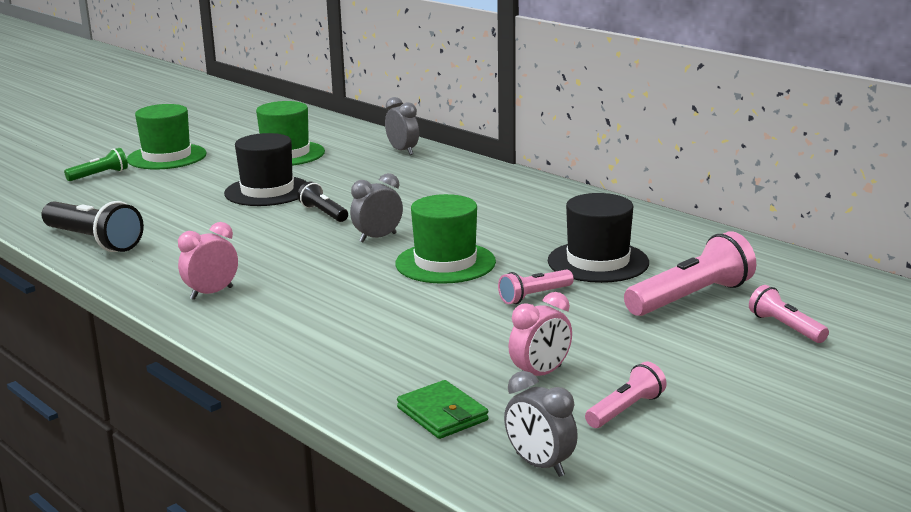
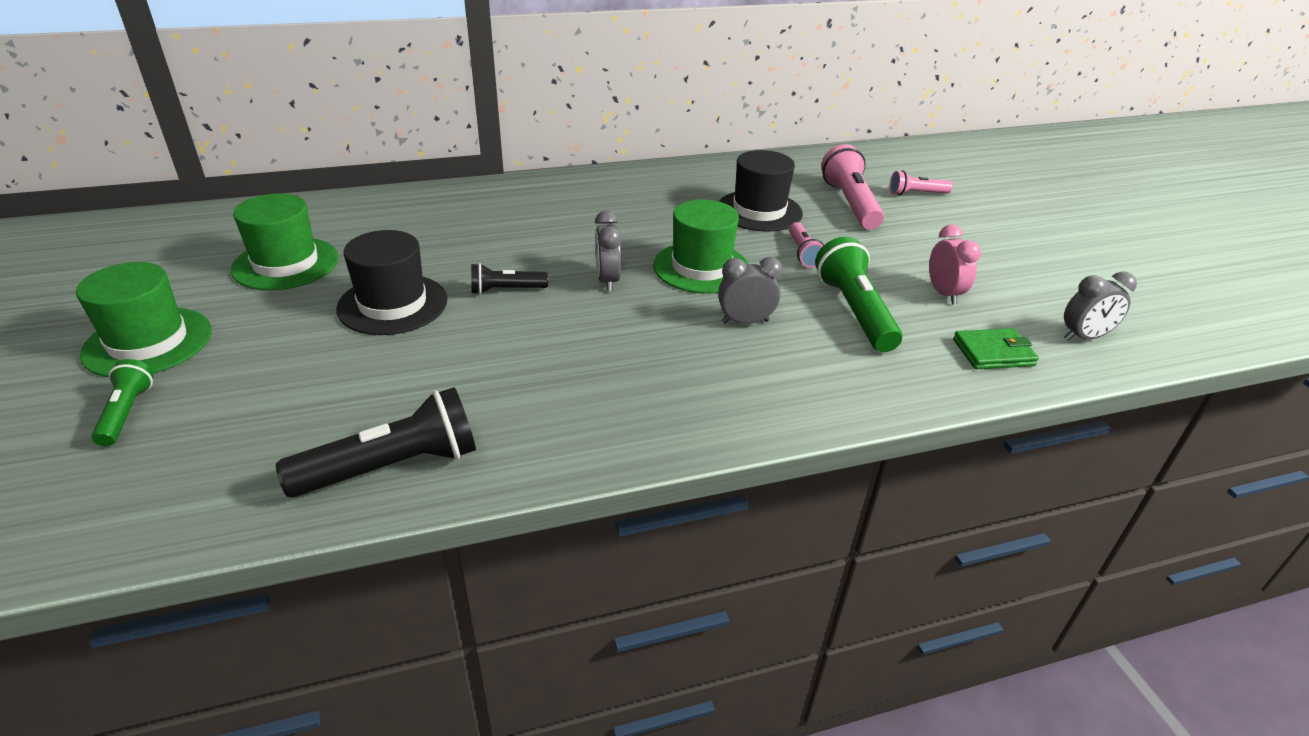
camera: 65 degrees left, 15 degrees up
pink clock [178,222,238,300] -> none
grey clock [385,97,419,155] -> grey clock moved to [718,257,783,324]
pink flashlight [585,362,667,428] -> none
none -> green flashlight [815,237,902,352]

